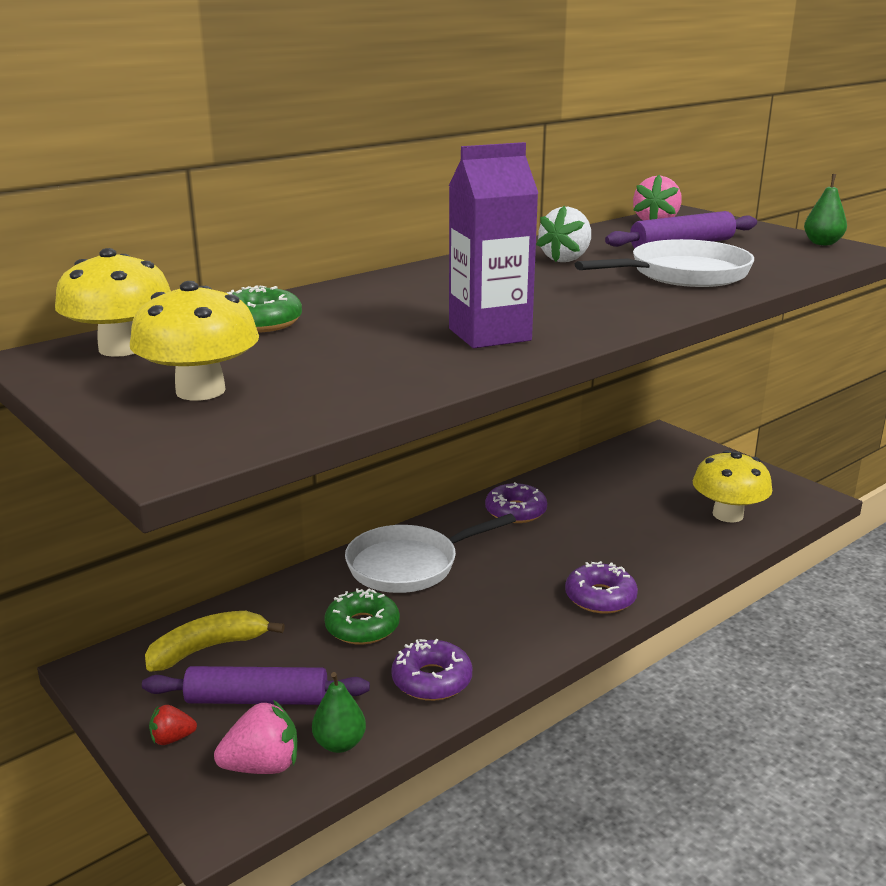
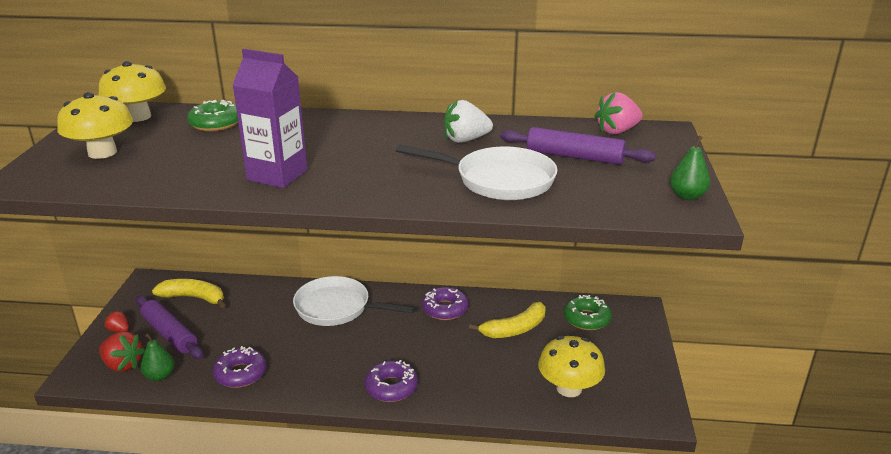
camera: 45 degrees right, 5 degrees up
pink strawberry [214,700,297,774] -> red strawberry [99,331,145,372]
green donut [324,588,400,645] -> green donut moved to [564,295,612,330]
none -> yellow banana [469,302,545,338]

